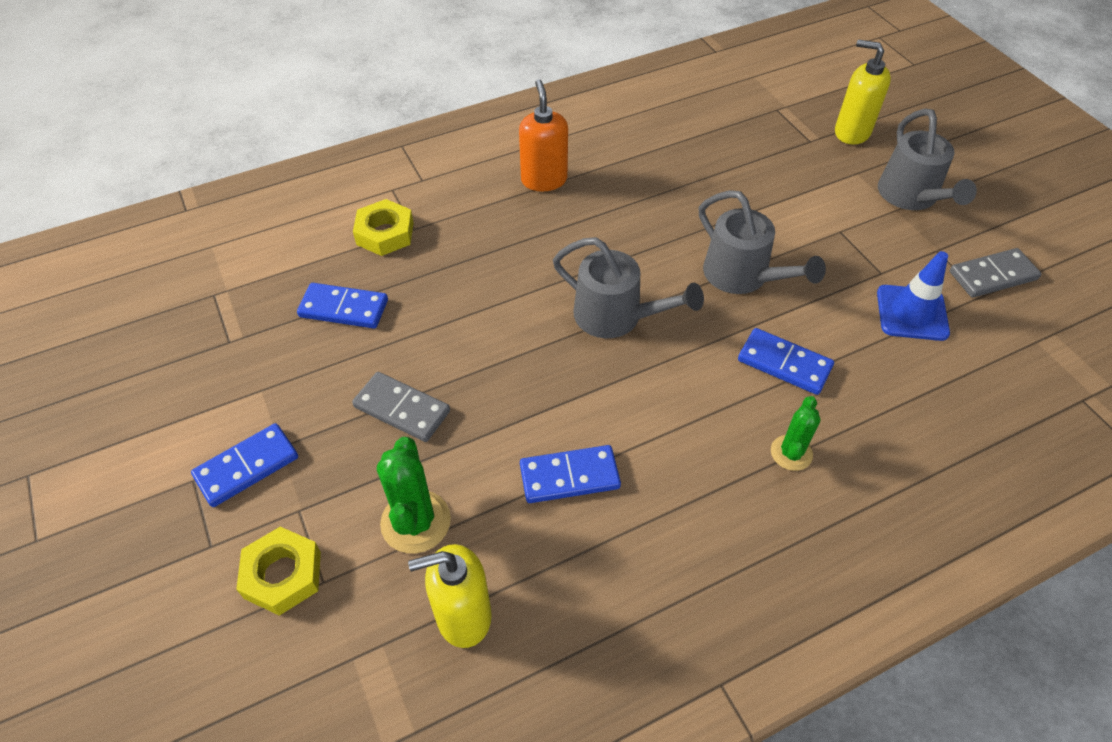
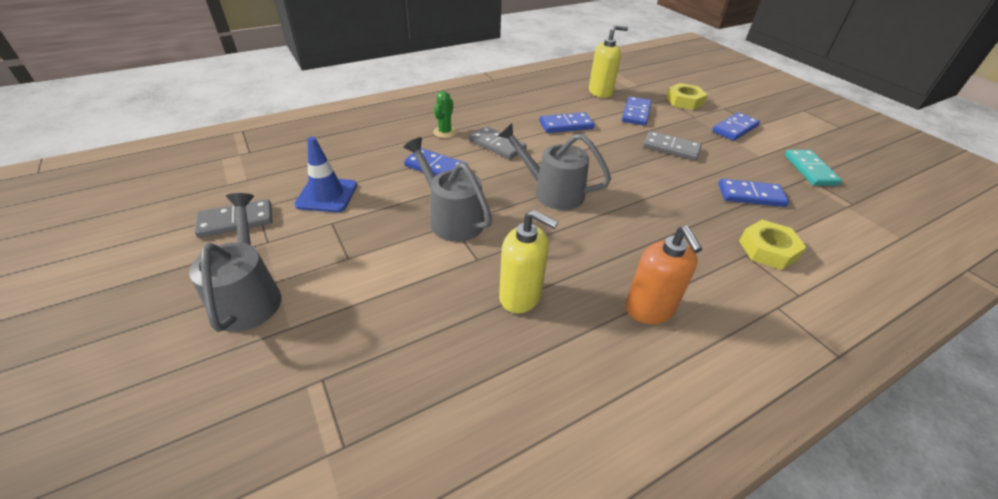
camera: 175 degrees right, 10 degrees down
green cactus [377,437,451,554] -> blue domino [622,96,651,126]
yellow soap dispenser [835,40,891,145] -> yellow soap dispenser moved to [499,210,558,313]
none -> grey domino [469,126,527,160]
none -> turquoise domino [785,150,842,186]

